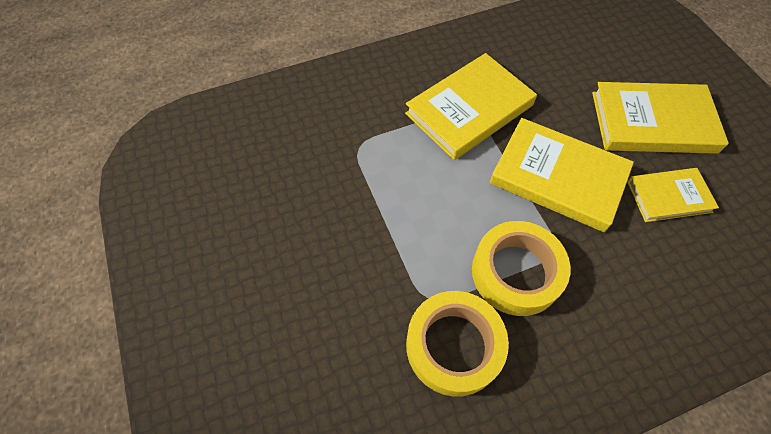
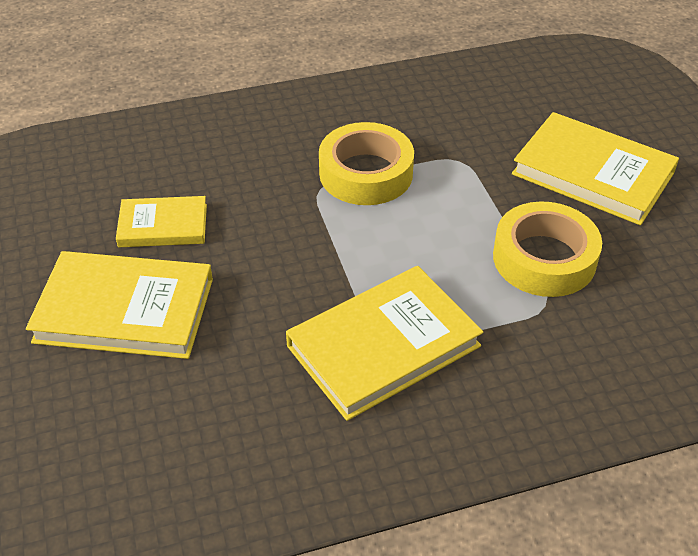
camera: 175 degrees left, 15 degrees down
yellow tape [406,291,509,397] -> yellow tape moved to [493,201,602,297]
yellow book [490,118,634,232] -> yellow book moved to [512,112,679,225]

